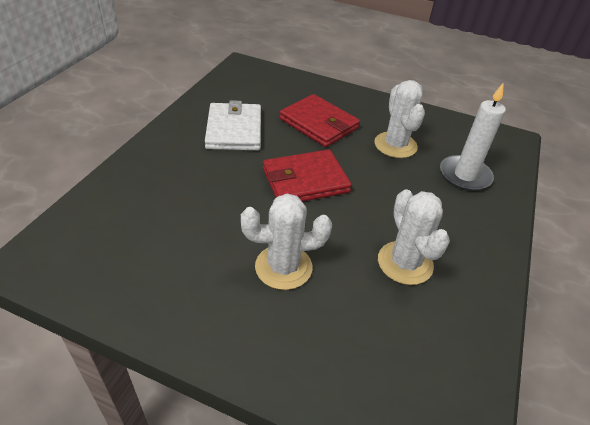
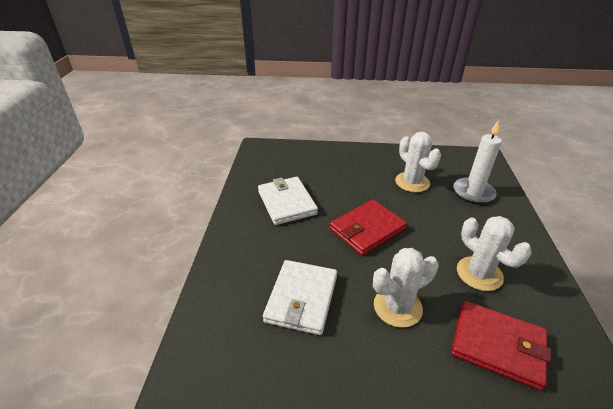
camera: 15 degrees left, 5 degrees down
red wallet [280,94,360,147] -> red wallet moved to [451,301,551,391]
none -> white wallet [263,260,337,335]

